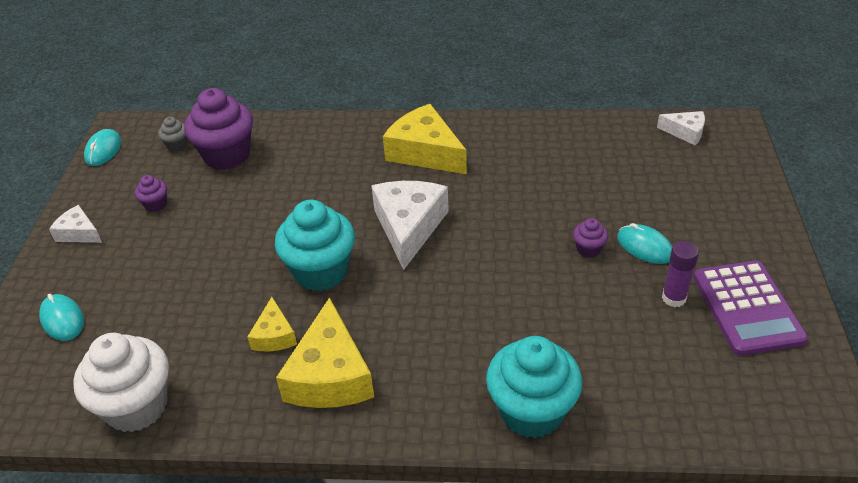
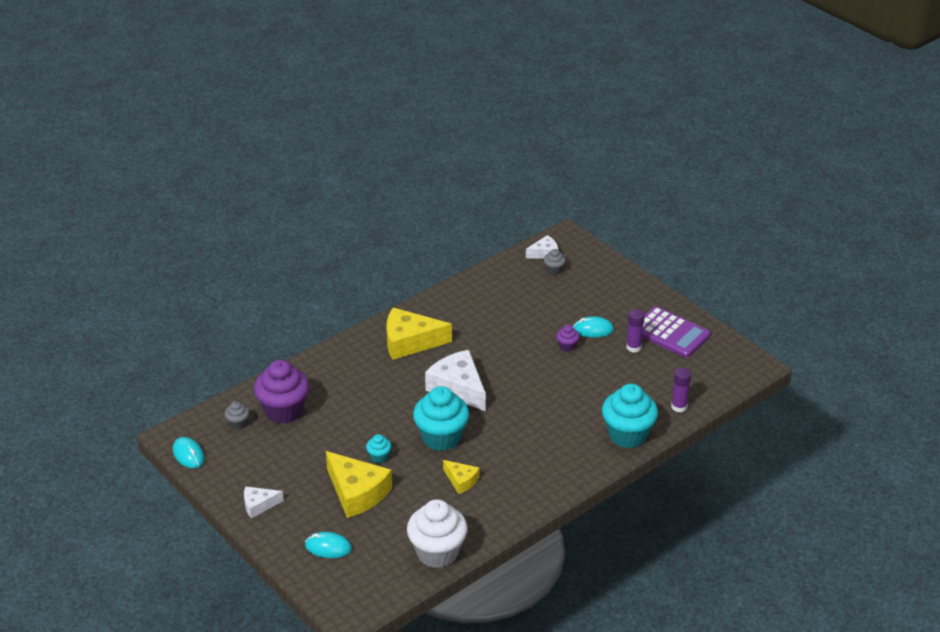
camera: 45 degrees left, 5 degrees down
purple cupcake [135,175,167,212] -> none
yellow cheese [276,297,374,408] -> yellow cheese moved to [326,451,392,518]
none -> turquoise cupcake [366,434,391,463]
none -> grey cupcake [544,249,566,275]
none -> purple glue stick [671,368,691,412]

